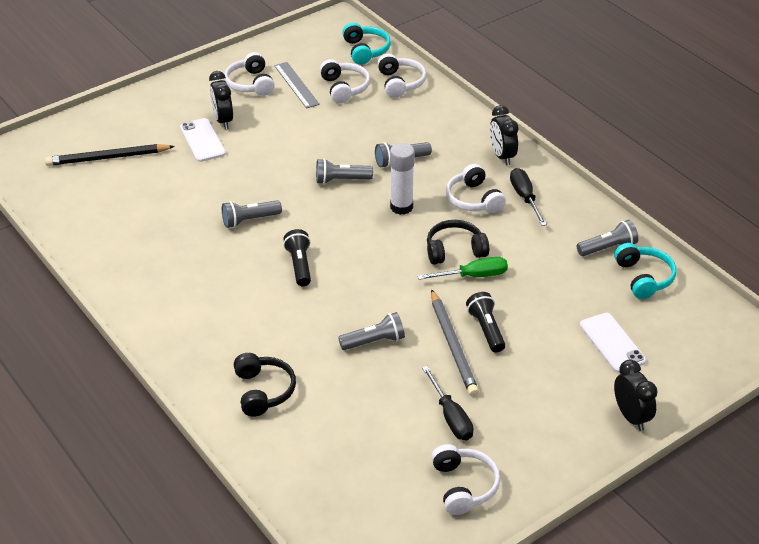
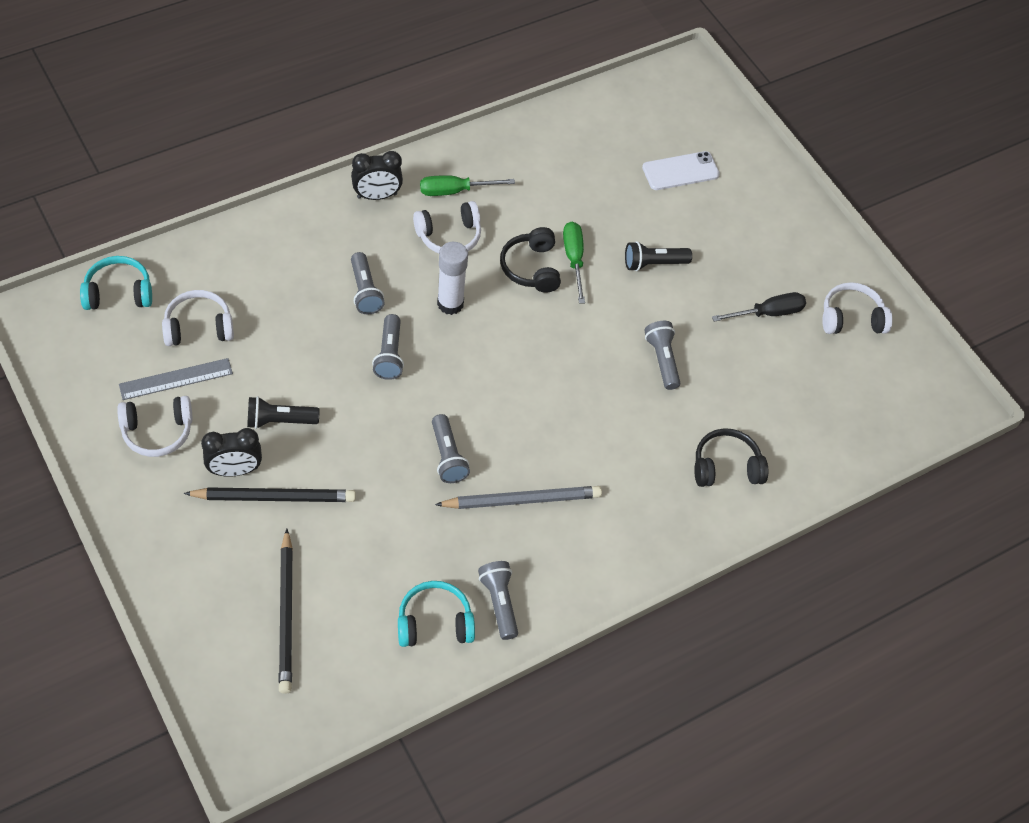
camera: 90 degrees left, 15 degrees up
white phone [180,118,226,162] -> black pencil [183,487,356,502]
black flashlight [283,229,311,286] -> black flashlight moved to [247,396,320,429]
white headphones [377,54,426,98] -> none
grey pencil [431,289,479,396] -> grey pencil moved to [435,486,602,509]
black screwdriver [510,168,547,226] -> green screwdriver [420,175,515,196]
grey flashlight [577,220,638,256] -> grey flashlight moved to [478,561,518,640]
turquoise headphones [614,243,676,299] -> turquoise headphones moved to [398,581,475,647]
black clock [614,360,658,431] -> none

